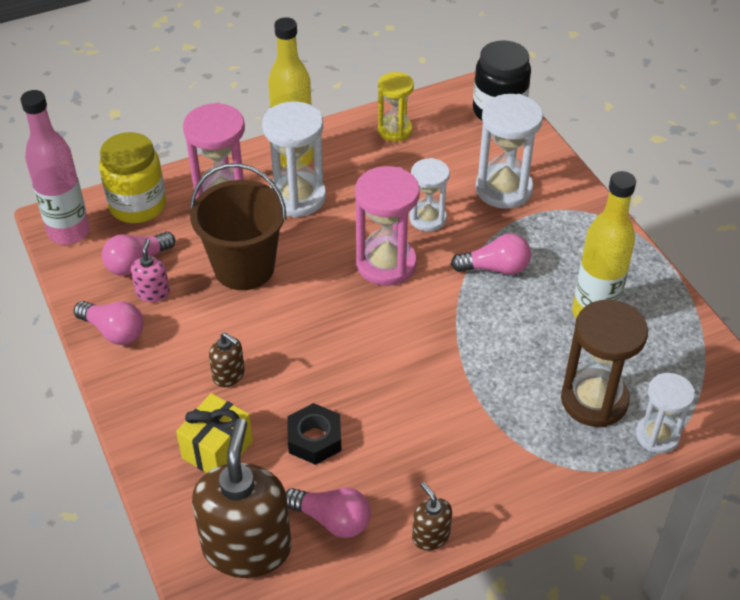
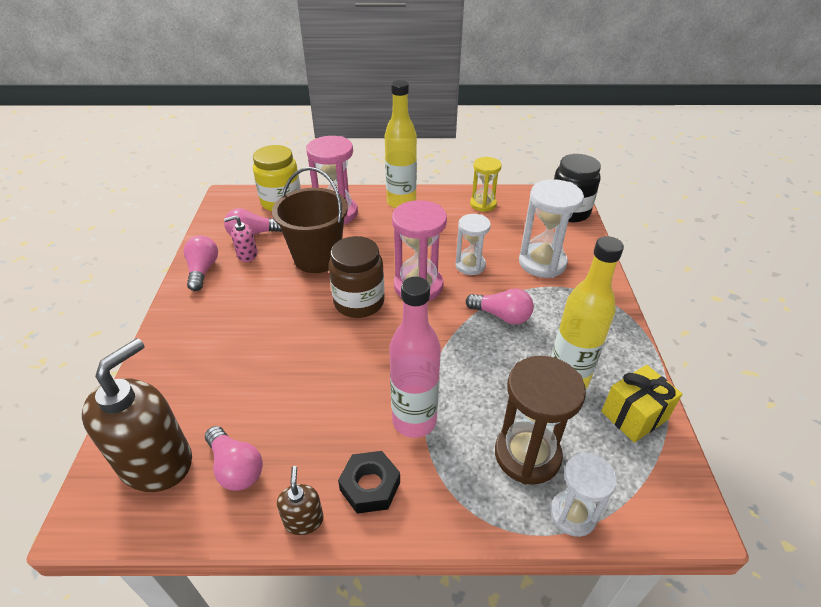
camera: 25 degrees right, 5 degrees down
pink bottle [20,90,90,245] -> pink bottle moved to [389,277,441,438]
pink light bulb [74,301,144,345] -> pink light bulb turned 150 degrees counterclockwise [184,236,218,291]
pink soap dispenser [131,238,170,302] -> pink soap dispenser turned 135 degrees counterclockwise [224,215,258,262]
yellow gift [176,393,253,473] -> yellow gift moved to [601,365,682,443]
brown soap dispenser [209,332,245,387] -> none
white hourglass [262,101,326,218] -> none
black nut [288,403,342,465] -> black nut moved to [338,451,400,514]
none -> brown jar [329,236,385,318]

